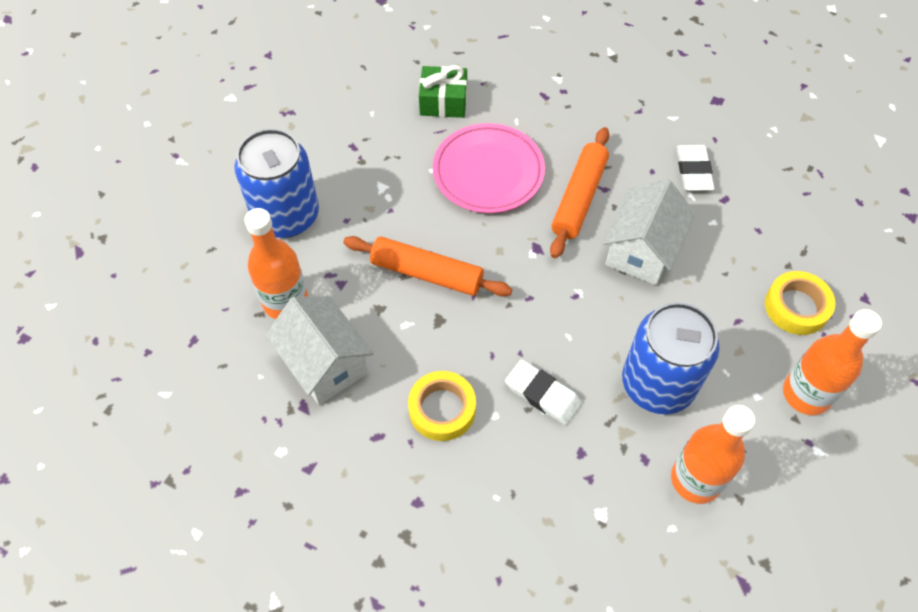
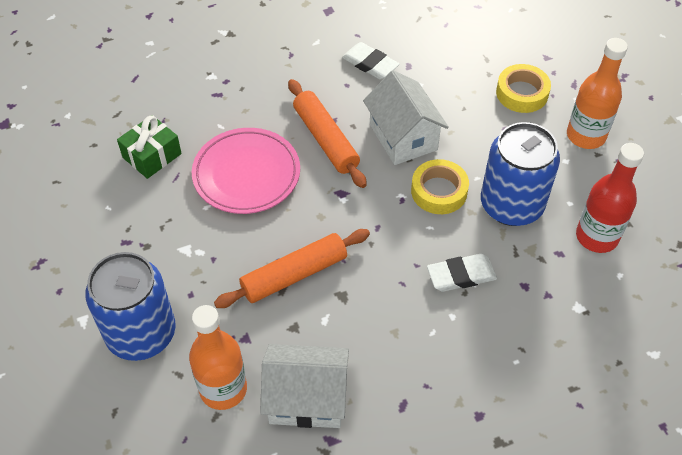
camera: 50 degrees left, 5 degrees down
yellow tape [408,371,476,441] -> yellow tape moved to [411,159,469,214]
orange bottle [671,405,755,504] -> red bottle [576,143,644,253]

